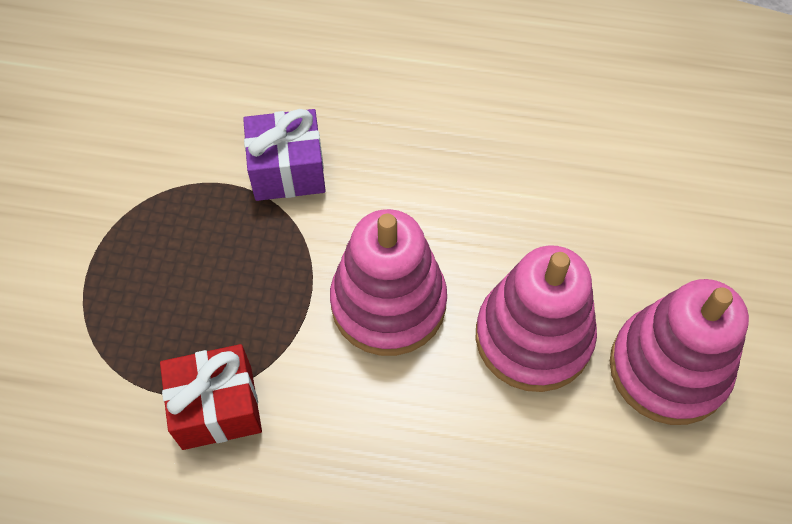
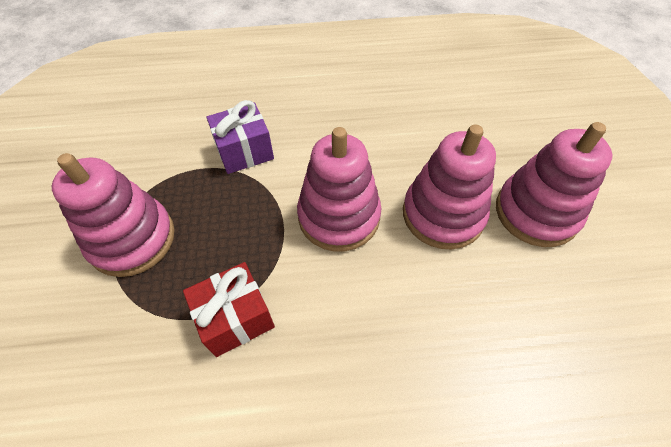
camera: 15 degrees left, 5 degrees down
none -> pink stacking toy [52,153,175,277]

